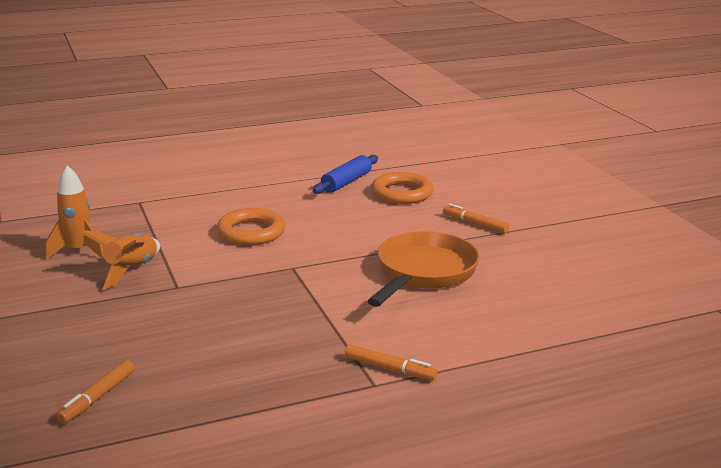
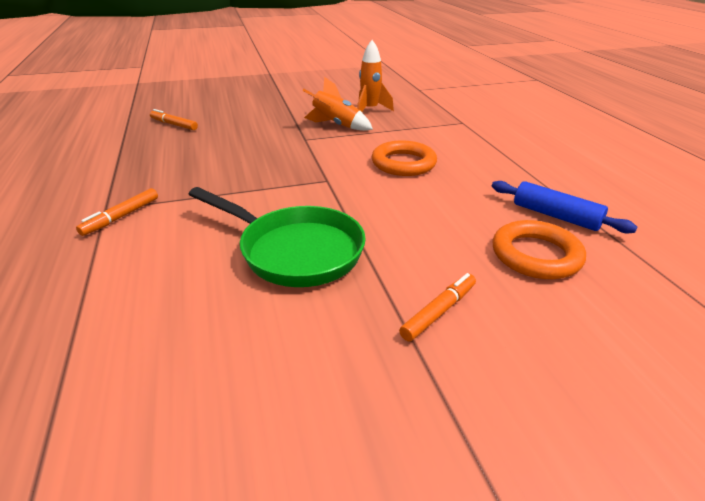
camera: 95 degrees right, 10 degrees up
orange pan [368,231,480,307] -> green pan [189,187,366,287]

